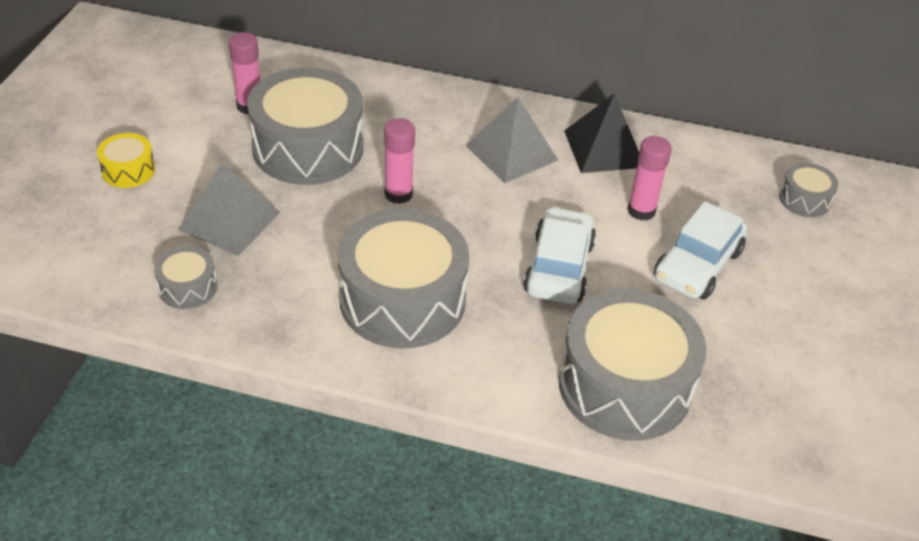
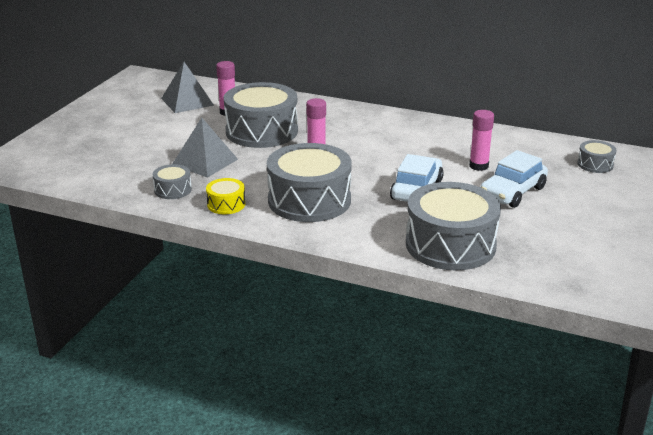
camera: 10 degrees right, 15 degrees down
yellow drum [97,133,155,188] -> yellow drum moved to [206,178,245,214]
grey pyramid [466,97,558,183] -> grey pyramid moved to [161,62,214,113]
black pyramid [564,93,639,173] -> none

